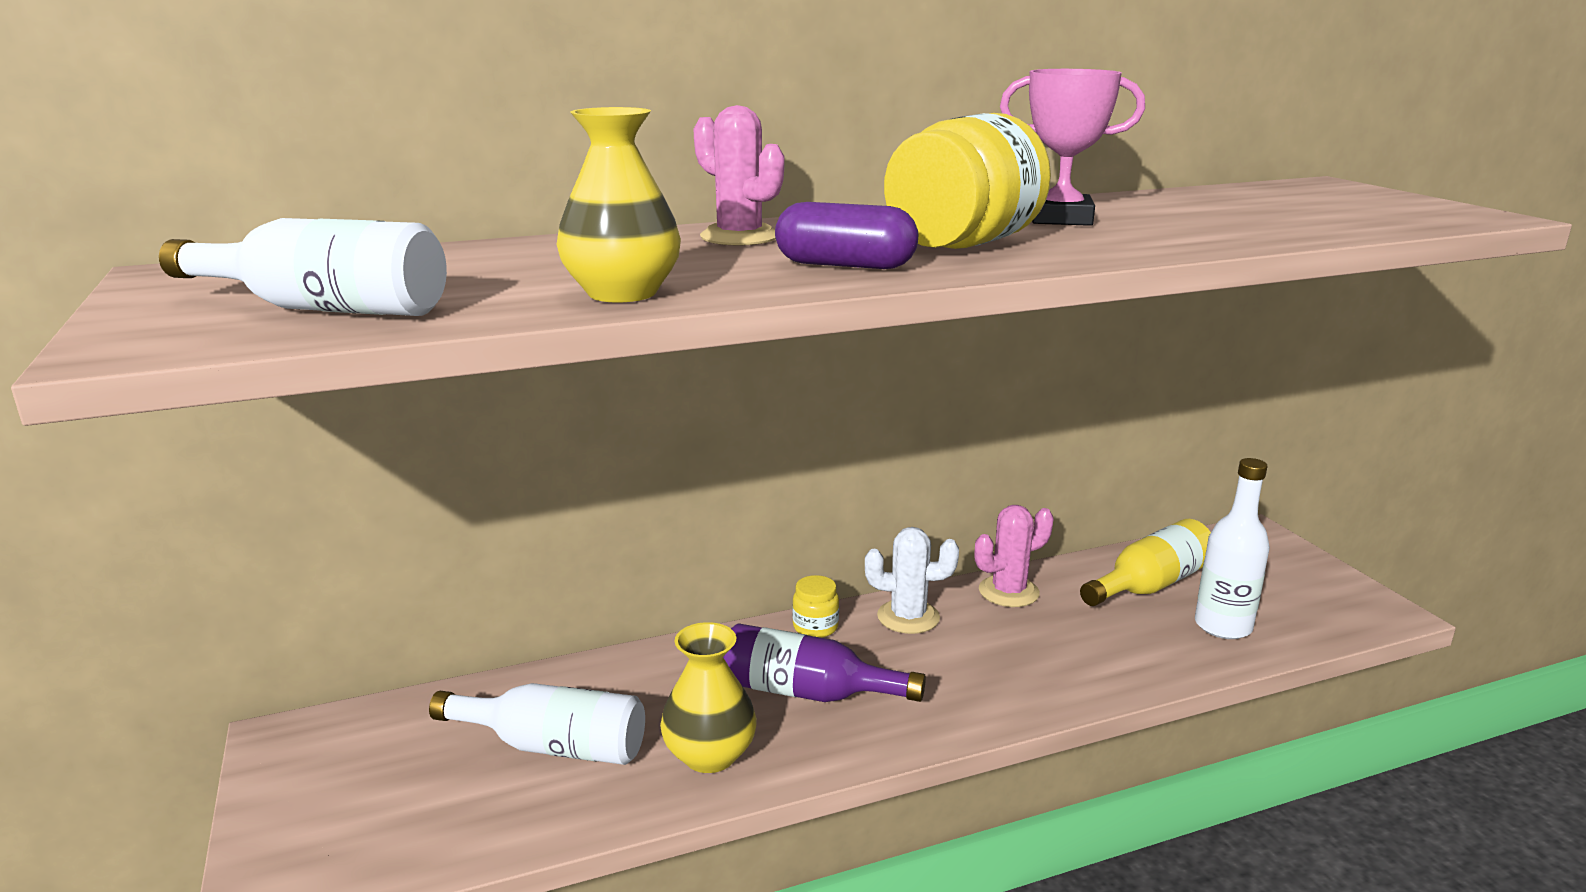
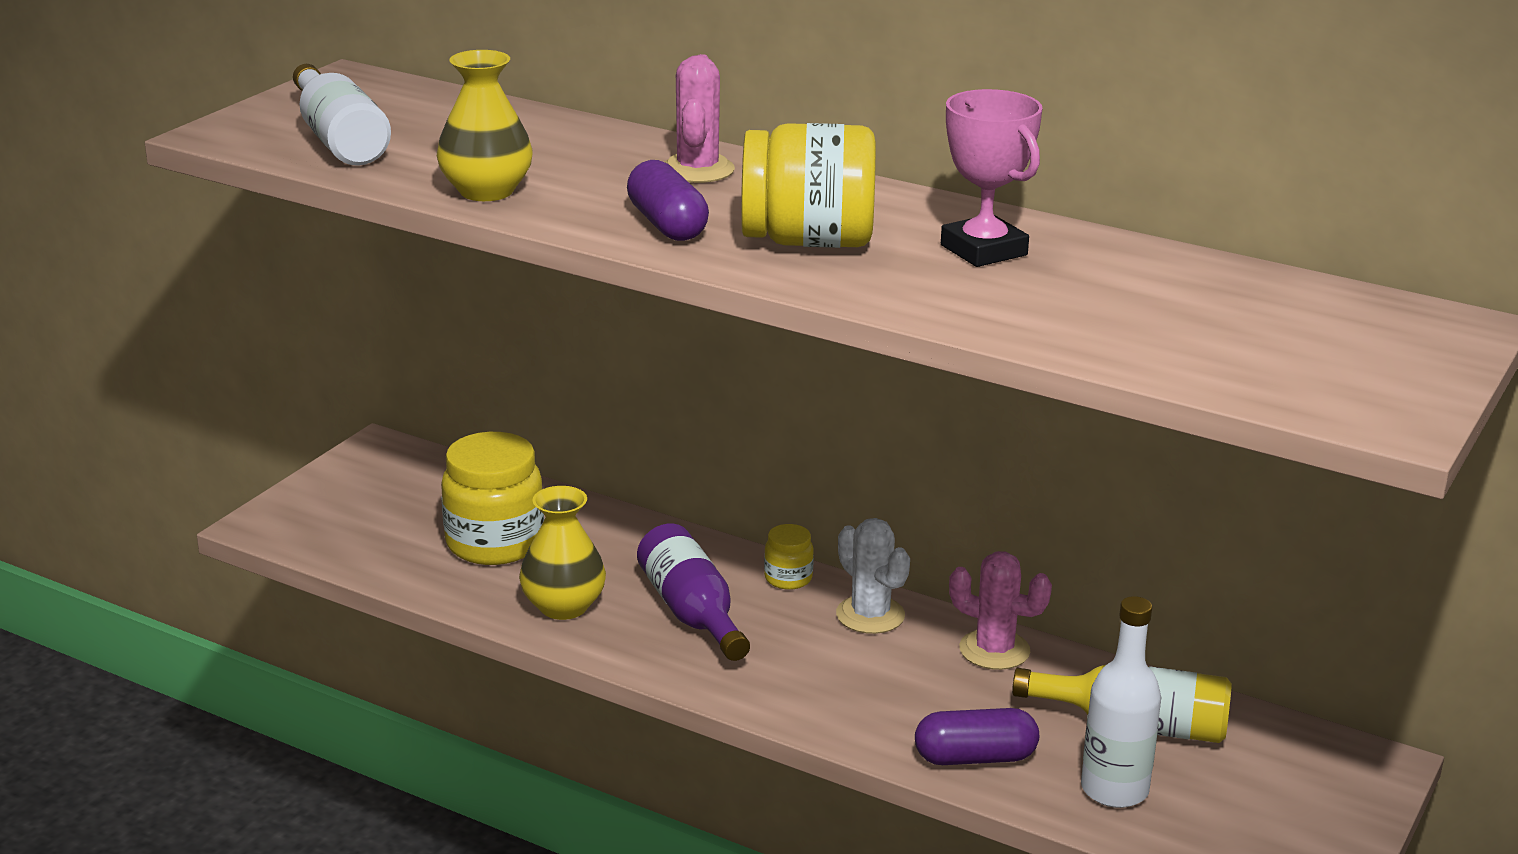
camera: 50 degrees right, 5 degrees up
white bottle [429,683,645,765] -> yellow jar [441,432,544,565]
none -> purple capsule [915,708,1039,765]

